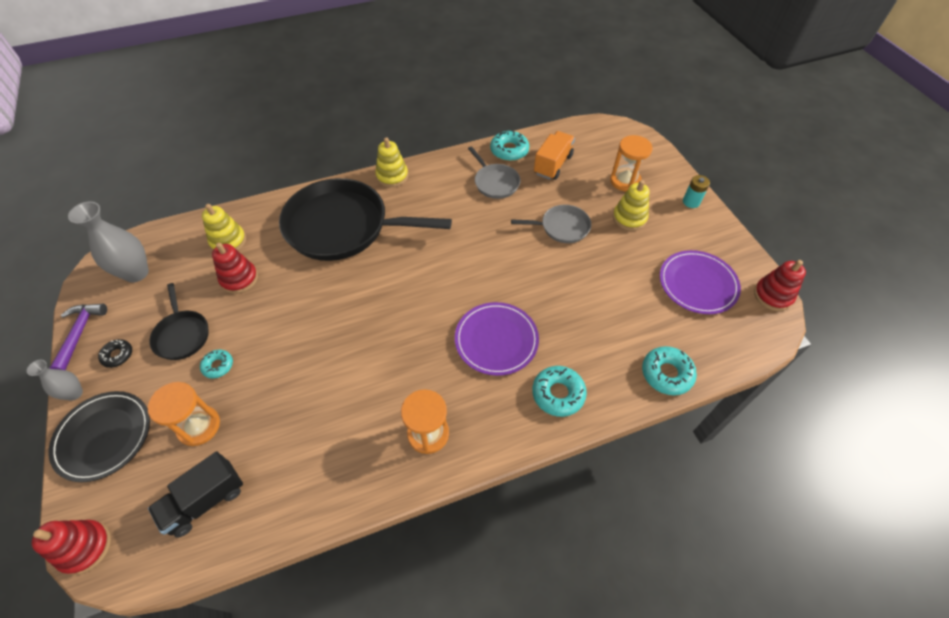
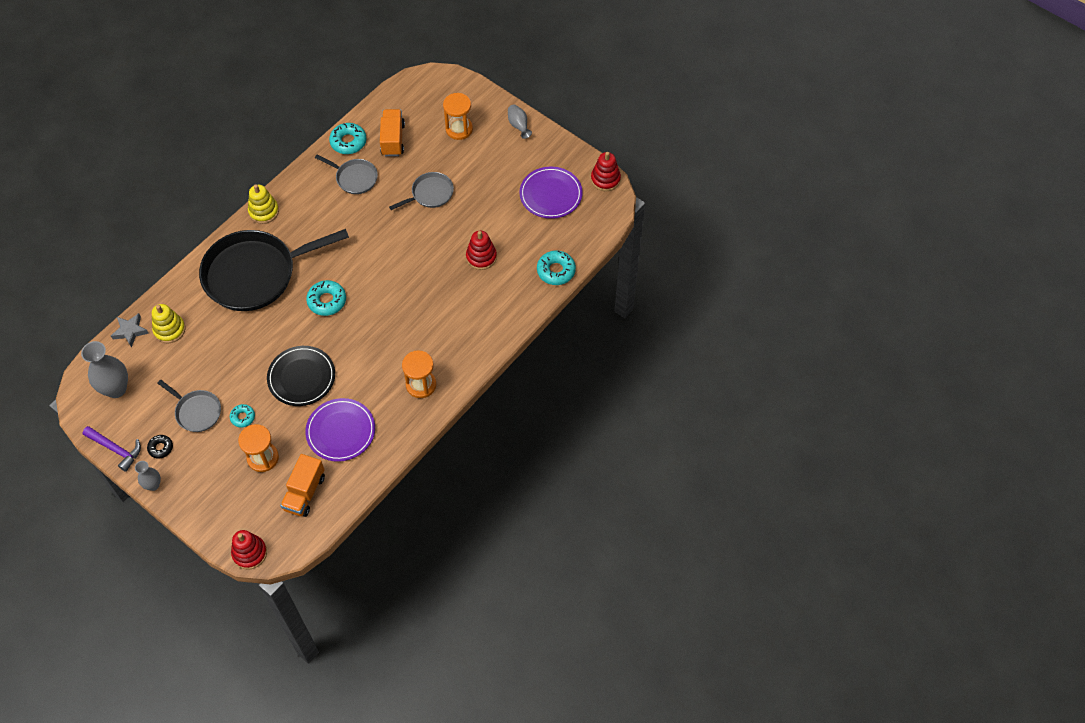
camera: 30 degrees left, 5 degrees up
black plate [48,391,150,482] -> black plate moved to [267,346,335,406]
purple hammer [50,304,107,370] -> purple hammer turned 150 degrees clockwise [82,426,141,472]
black truck [148,451,243,538] -> orange truck [280,454,325,517]
black pan [149,283,209,360] -> grey pan [157,380,221,432]
red stacking toy [212,243,258,294] -> red stacking toy moved to [466,231,497,270]
purple plate [455,302,539,376] -> purple plate moved to [305,398,375,462]
turquoise donut [532,366,587,417] -> turquoise donut moved to [306,280,346,316]
yellow stacking toy [613,180,650,231] -> none
turquoise battery [683,175,710,208] -> grey vase [508,105,532,139]
none -> grey star [111,313,149,347]

